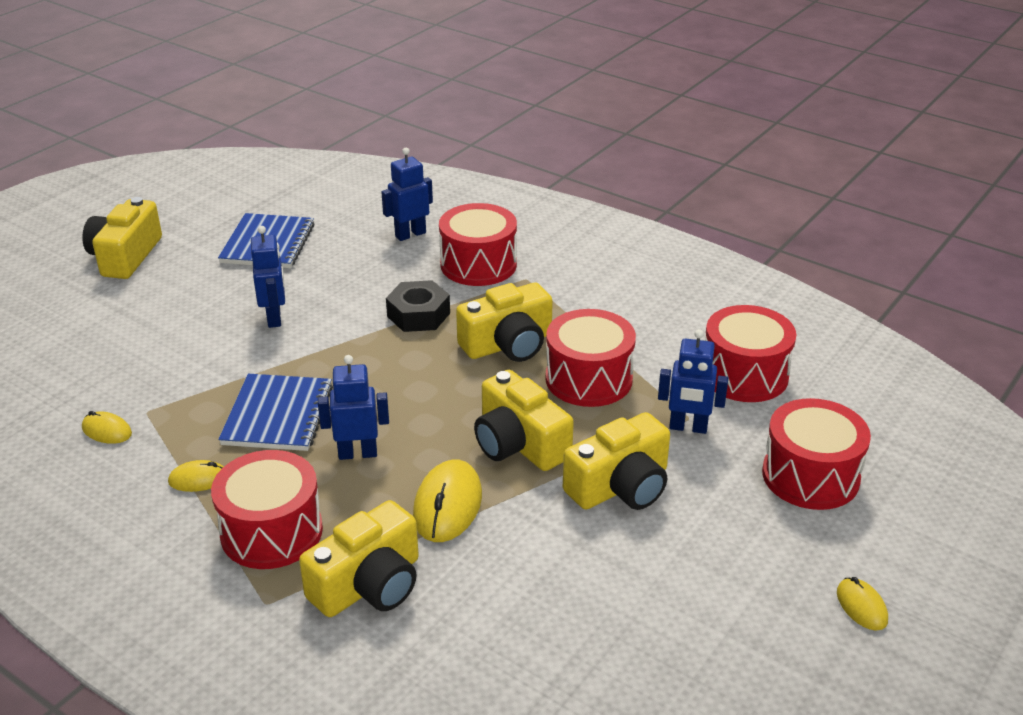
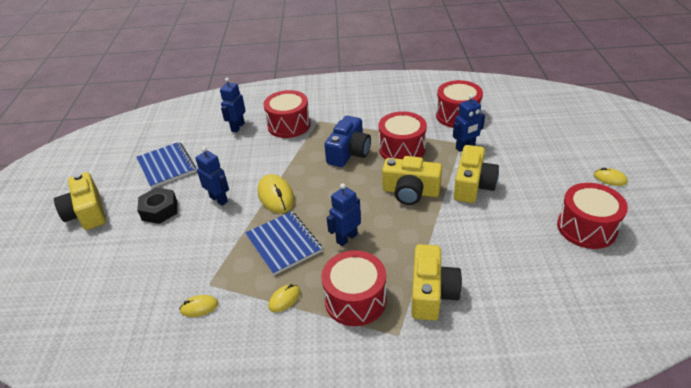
camera: 35 degrees left, 5 degrees up
black nut [386,280,450,332] -> black nut moved to [137,187,177,224]
yellow mouse [413,460,482,542] -> yellow mouse moved to [258,174,294,213]
yellow camera [456,283,553,362] -> blue camera [324,116,371,167]
red drum [762,398,871,510] -> red drum moved to [557,183,628,249]

